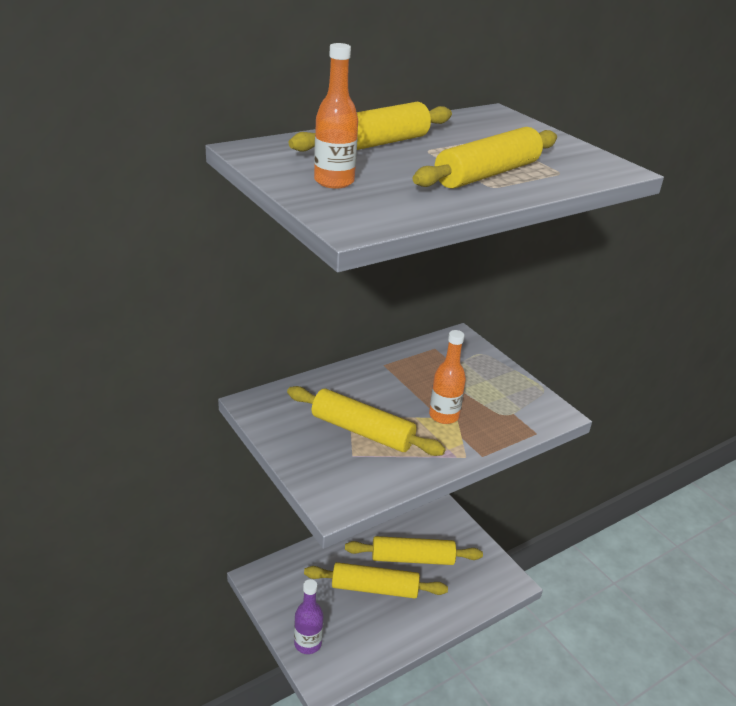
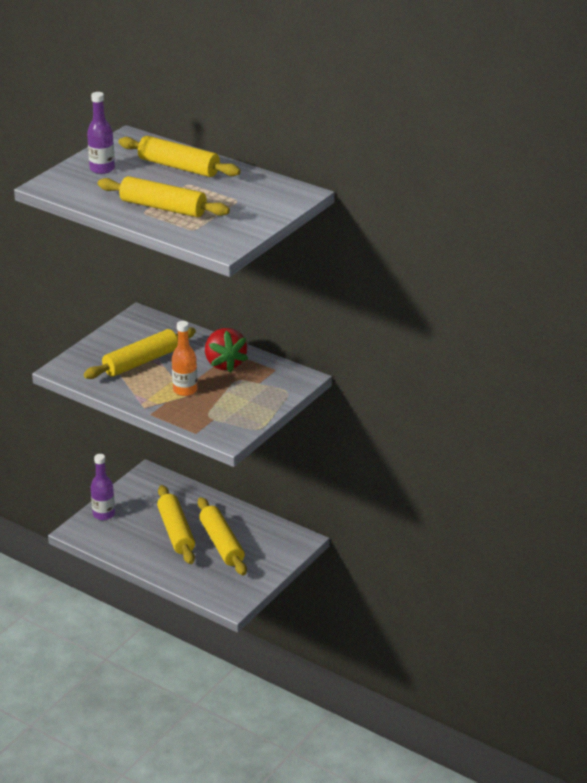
camera: 70 degrees right, 0 degrees up
yellow rolling pin [287,386,446,456] -> yellow rolling pin turned 45 degrees clockwise [84,327,196,379]
orange bottle [314,43,358,188] -> purple bottle [87,92,115,174]
none -> red strawberry [205,328,248,373]

